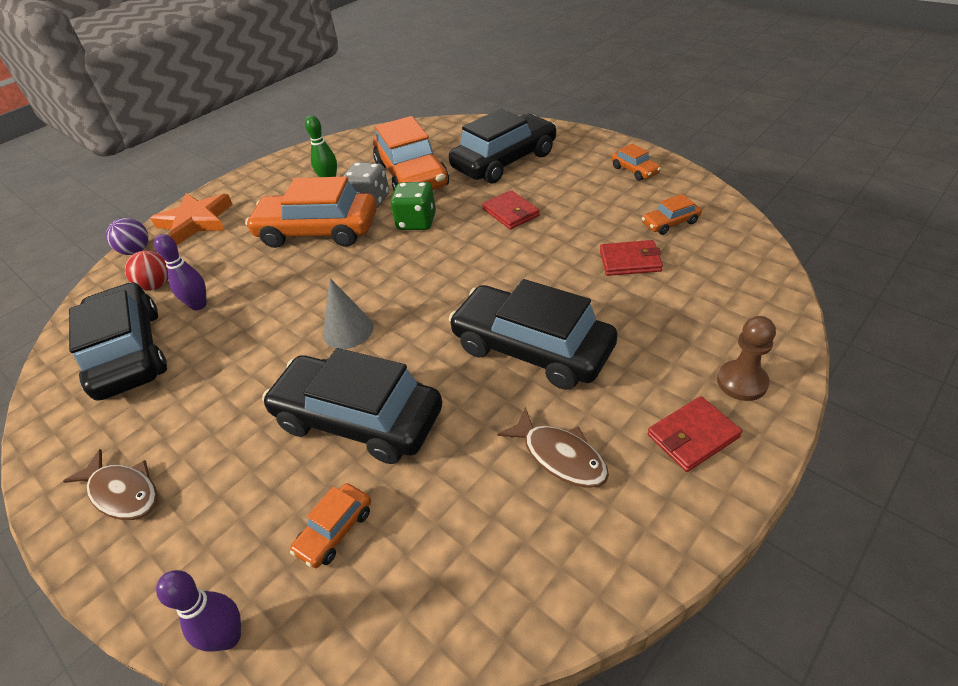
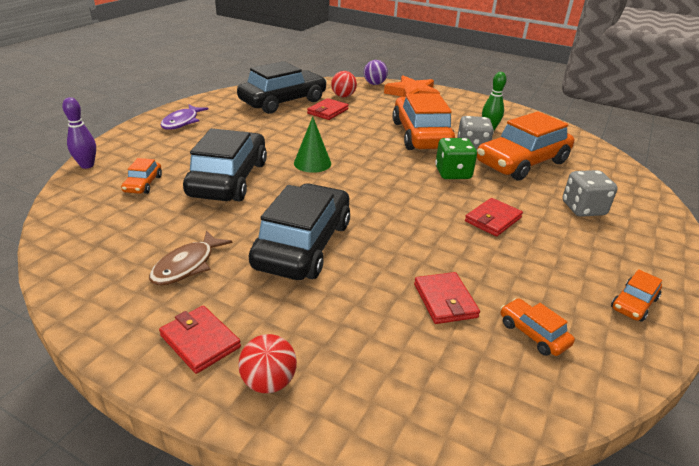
camera: 70 degrees right, 10 degrees down
brown fish [63,449,158,520] -> purple fish [161,105,209,130]
purple bowling pin [154,234,207,310] -> red wallet [307,98,349,120]
orange car [290,483,371,568] -> orange car turned 105 degrees counterclockwise [121,158,162,194]
grey cone [323,278,374,349] -> green cone [294,116,331,173]
black car [449,109,557,184] -> grey dice [562,170,618,217]
brown pawn [717,316,776,401] -> red ball [238,334,297,393]

